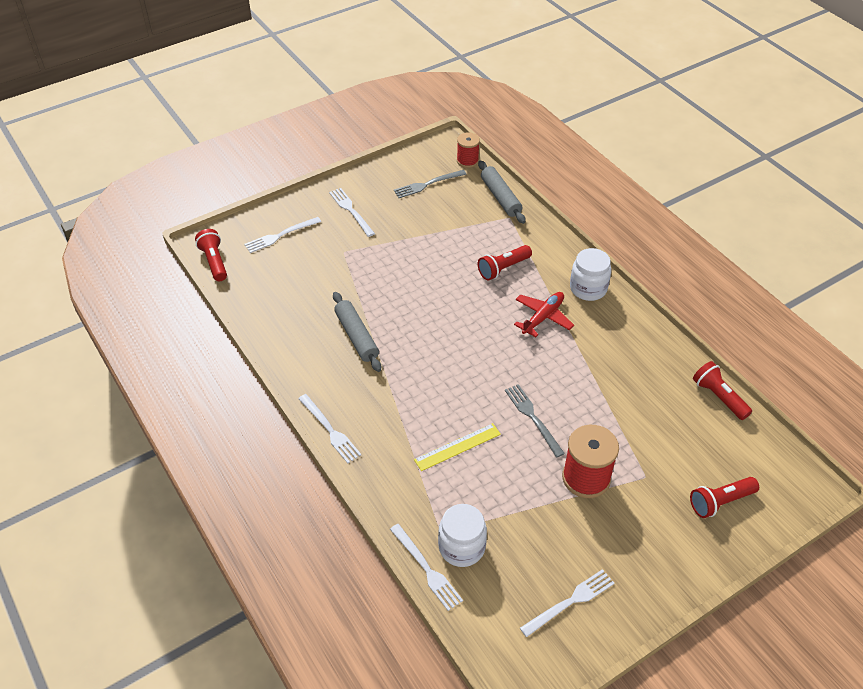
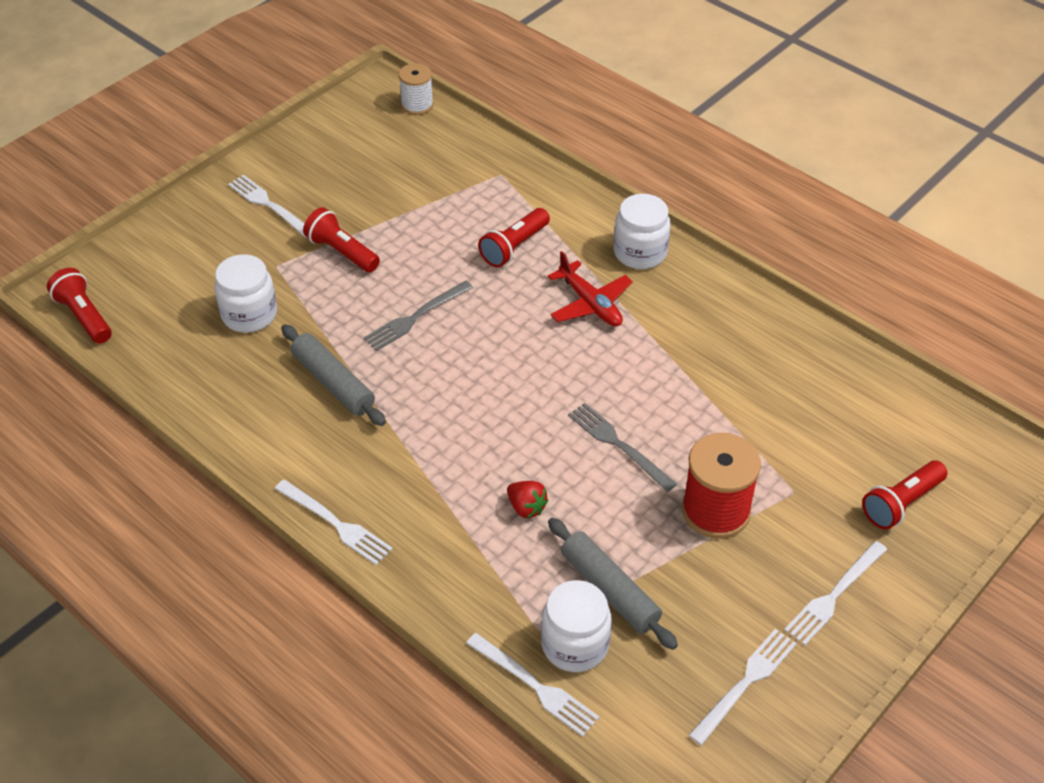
camera: 15 degrees left, 0 degrees up
white fork [244,217,321,253] -> white fork moved to [784,541,887,645]
grey fork [394,170,466,198] -> grey fork moved to [364,281,473,351]
yellow ruler [414,423,501,471] -> red strawberry [507,481,548,518]
red spool [457,132,480,168] -> white spool [399,63,434,115]
grey rolling pin [478,161,526,224] -> grey rolling pin moved to [548,518,678,650]
red plane [514,292,574,337] -> red plane turned 120 degrees clockwise [548,251,633,326]
red flashlight [693,361,752,420] -> red flashlight moved to [303,207,380,272]
none -> white jar [215,254,277,333]

